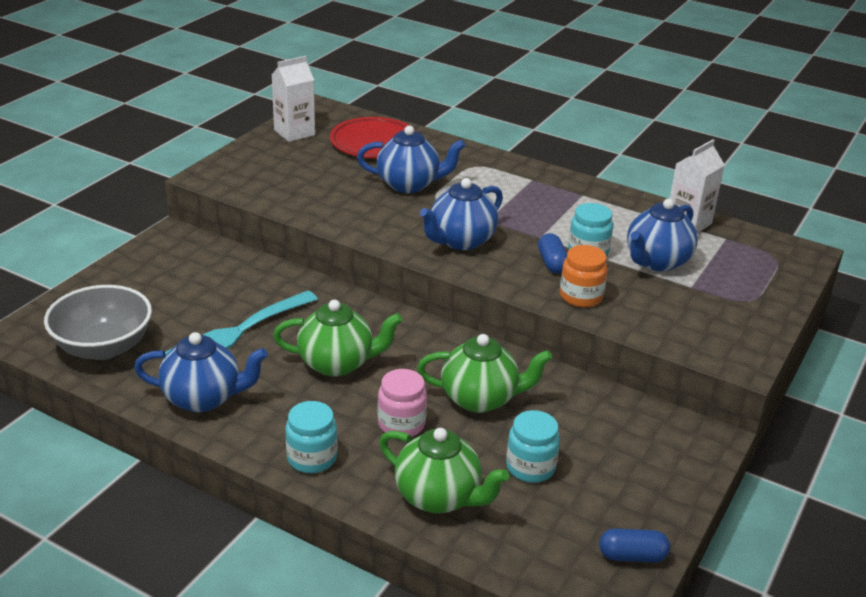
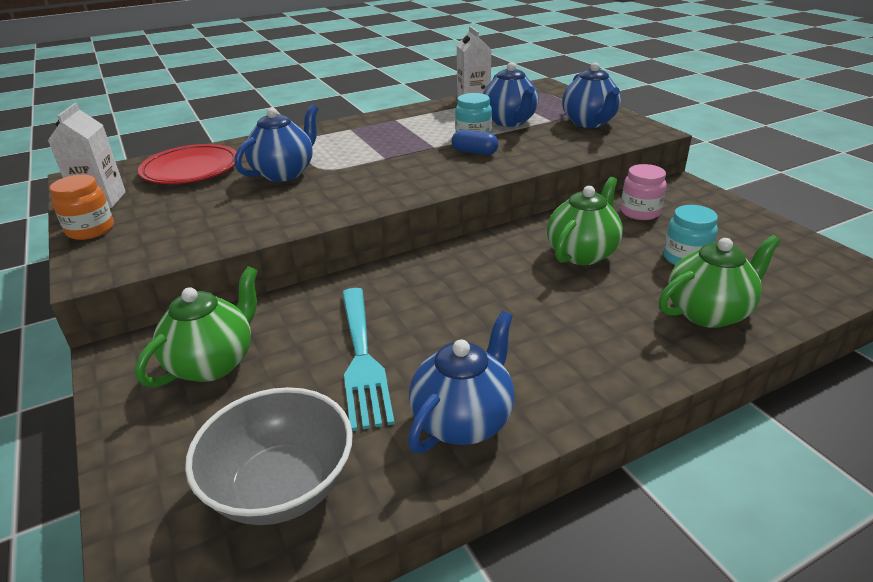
camera: 55 degrees left, 0 degrees up
green teapot [273,300,402,377] -> green teapot moved to [135,266,258,387]
turquoise jar [285,401,338,473] -> none
pink jar [377,369,427,437] -> pink jar moved to [621,164,667,220]
blue teapot [420,178,503,250] -> blue teapot moved to [562,62,621,128]
orange jar [560,245,608,307] -> orange jar moved to [50,175,114,240]
blue capsule [599,528,670,563] -> none

